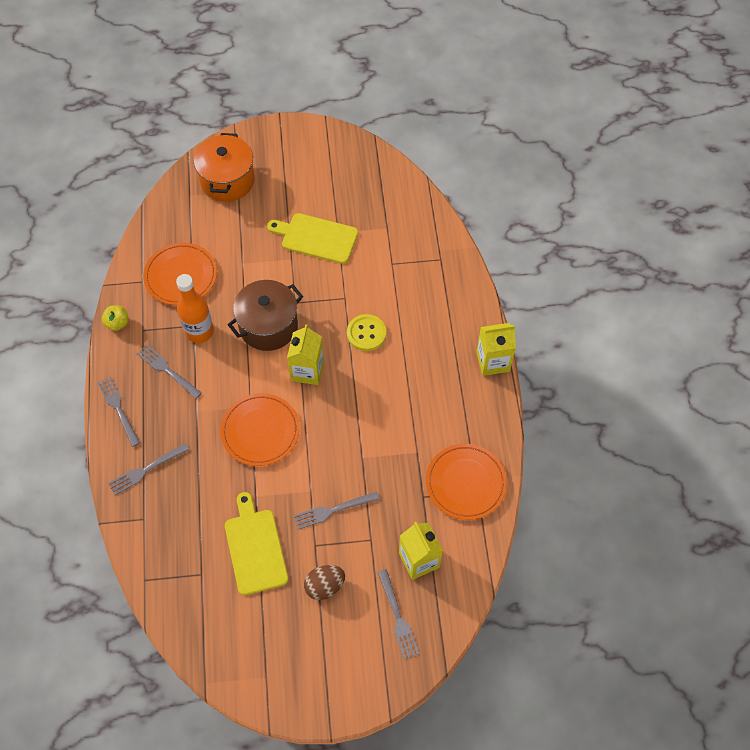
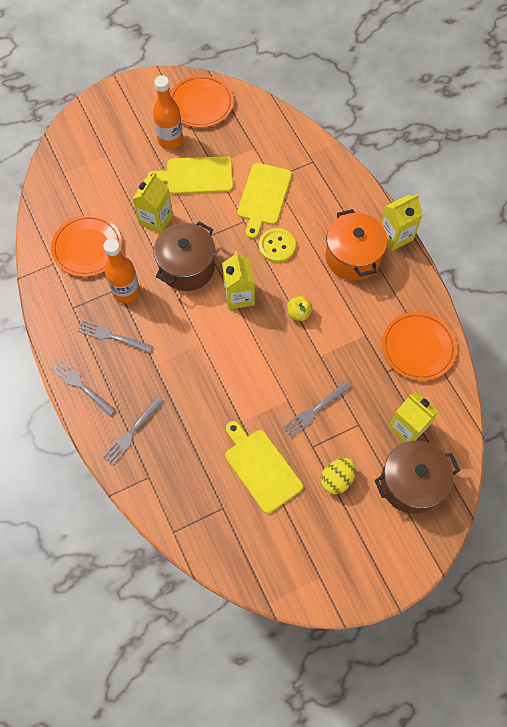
camera: 20 degrees left, 5 degrees up
yellow apple [102,306,129,331] -> yellow apple moved to [287,296,313,321]
orange pot [194,133,255,202] -> orange pot moved to [326,209,388,281]
orange plate [220,393,299,466] -> orange plate moved to [170,75,234,128]
brown egg [304,565,345,600] -> yellow egg [321,458,356,494]
grey fork [377,569,419,659] -> brown pot [375,441,460,514]
none -> yellow carton [133,172,173,234]
none -> orange bottle [153,75,183,150]
none -> yellow cutting board [237,163,292,239]

